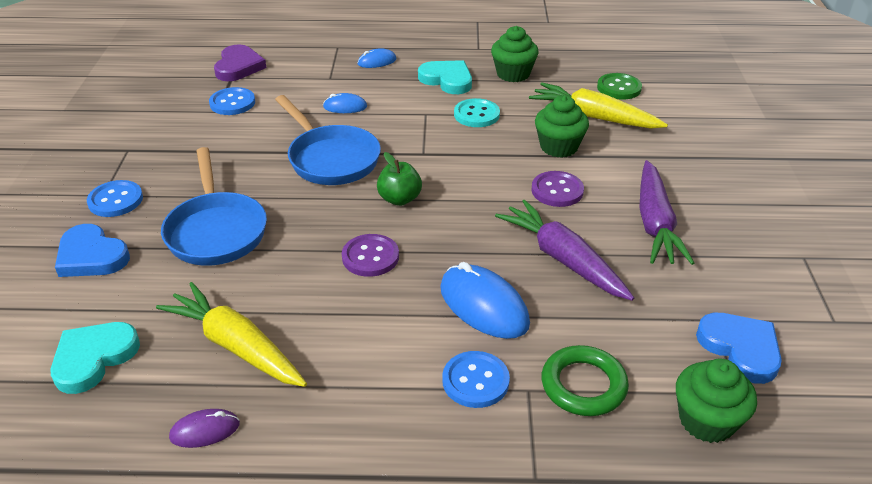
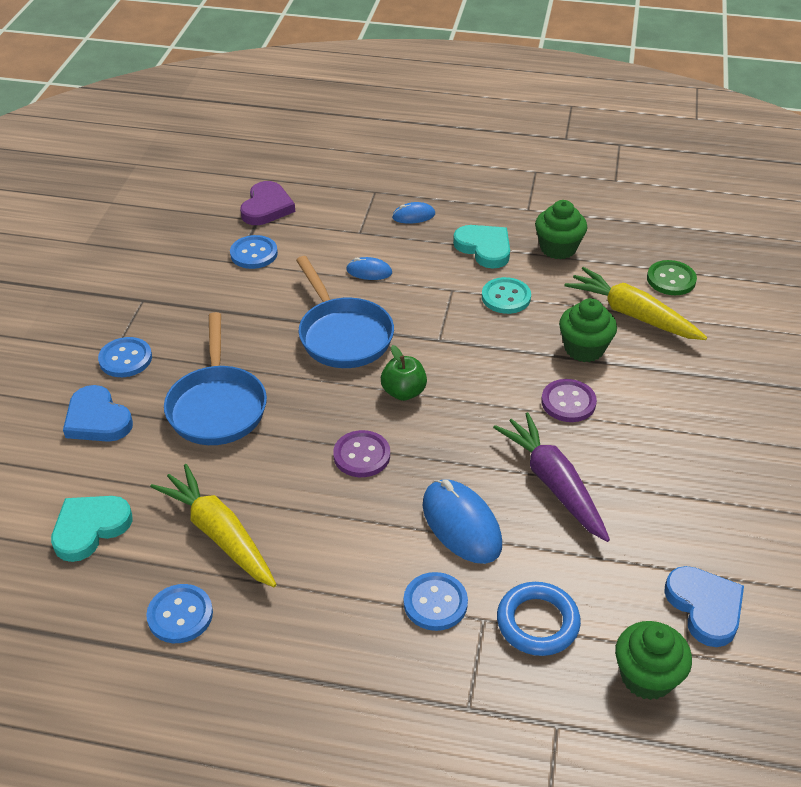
camera: 10 degrees right, 5 degrees up
purple mouse [169,409,240,448] -> blue button [146,584,213,643]
green ring [541,345,629,416] -> blue ring [497,582,581,656]
purple carrot [639,160,694,265] -> none

